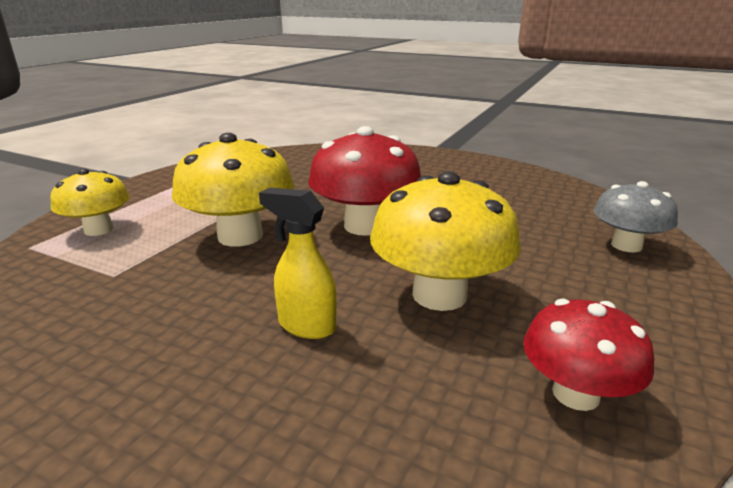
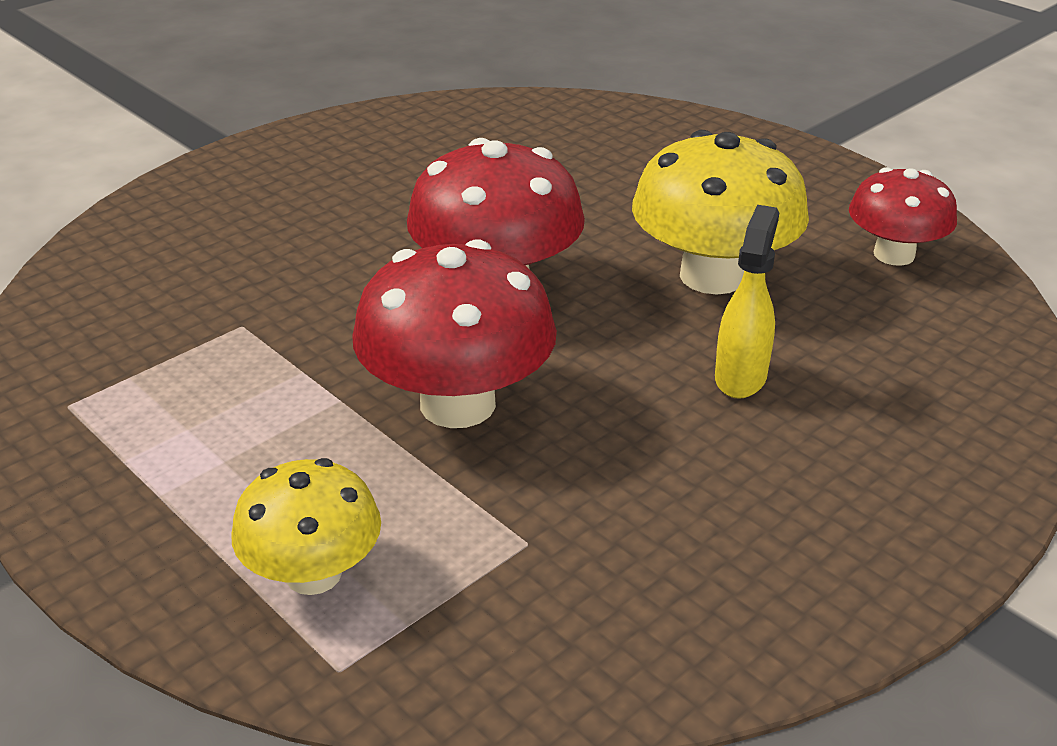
camera: 70 degrees left, 10 degrees up
yellow mushroom [172,133,294,247] -> red mushroom [352,239,557,428]
yellow spray bottle [259,187,337,339] -> yellow spray bottle turned 150 degrees clockwise [715,205,779,399]
grey mushroom [594,181,678,252] -> none

